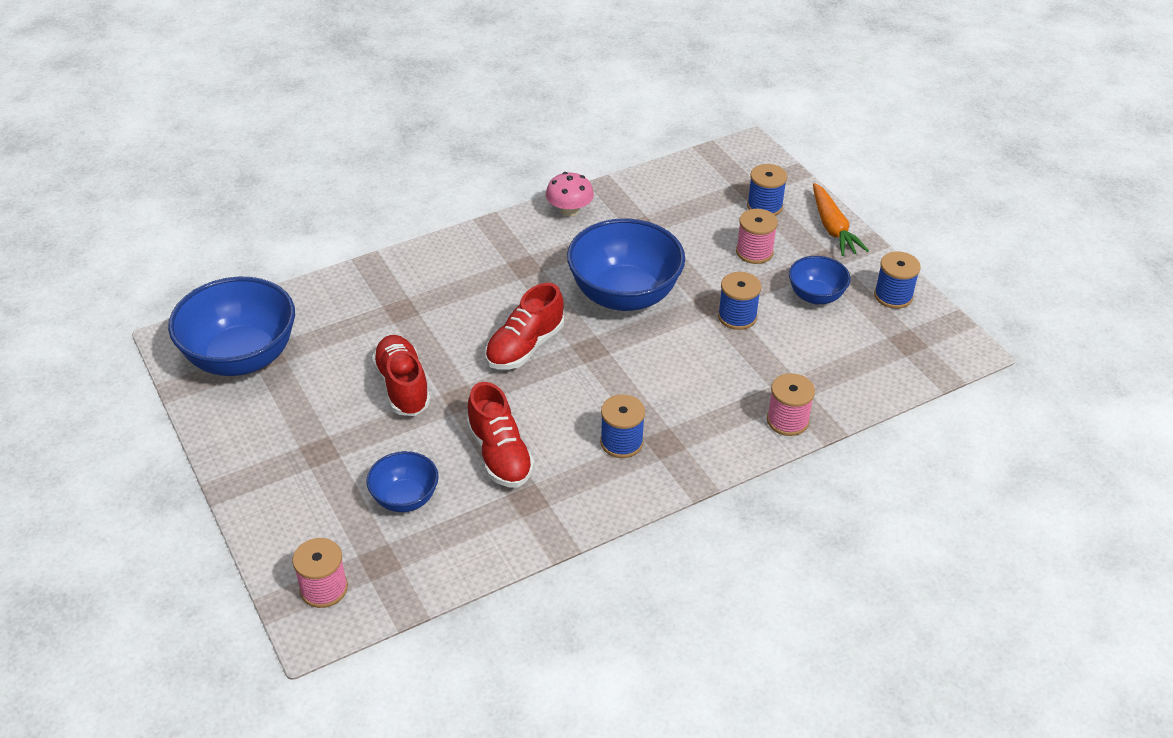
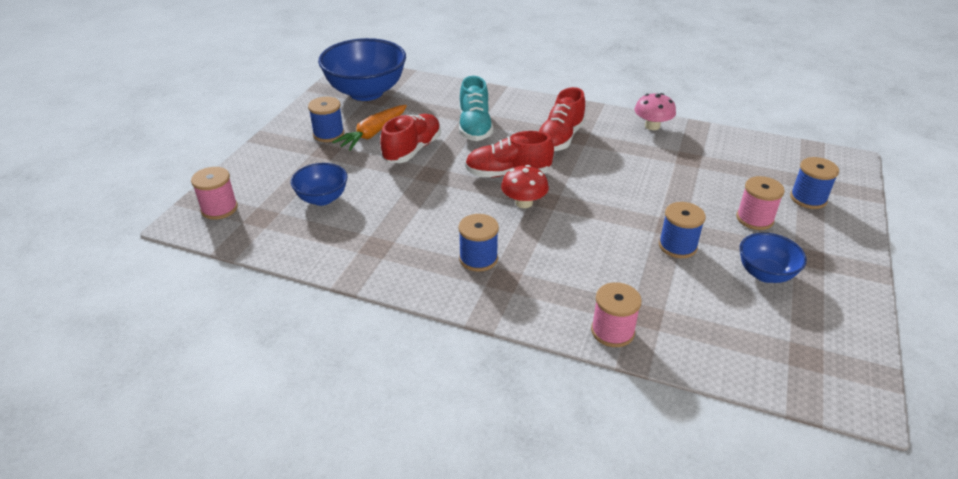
camera: 50 degrees right, 5 degrees down
red shoe [466,382,535,488] -> red shoe moved to [539,87,586,151]
blue bowl [567,219,685,311] -> none
orange carrot [813,183,869,256] -> orange carrot moved to [332,105,407,151]
blue spool [874,251,921,309] -> blue spool moved to [308,97,344,142]
none -> turquoise shoe [459,76,493,141]
none -> red mushroom [501,165,549,208]

